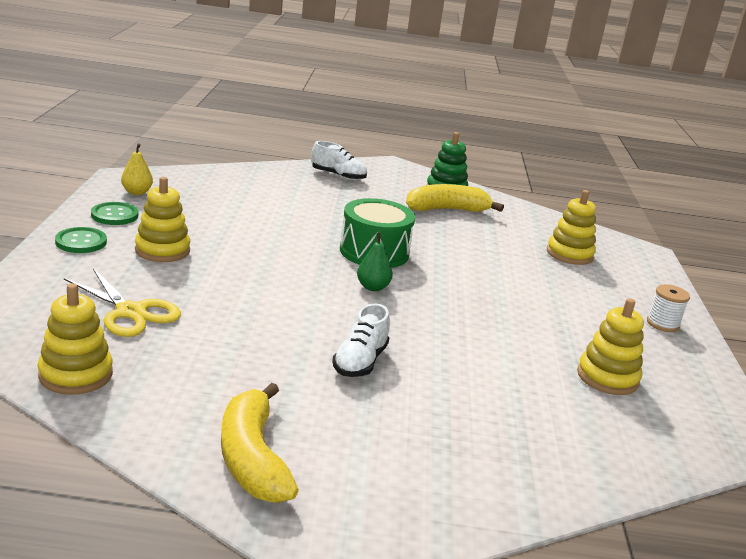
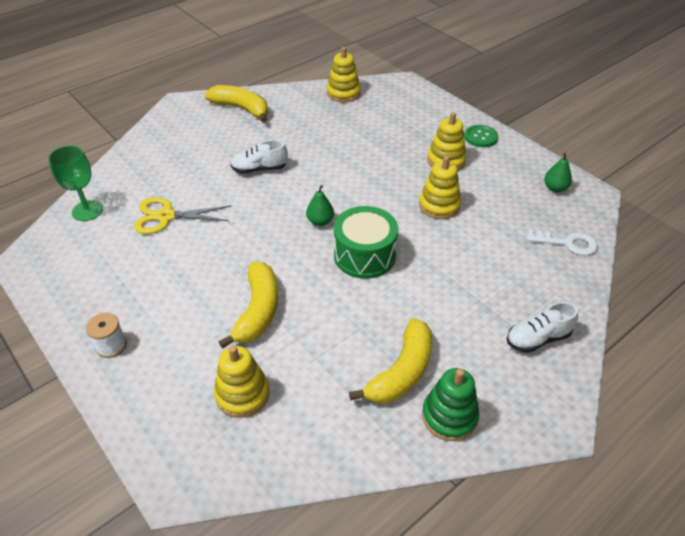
camera: 140 degrees right, 20 degrees up
yellow scissors [64,268,181,337] -> yellow scissors moved to [134,197,231,234]
green button [91,202,138,225] -> none
yellow pear [121,144,153,195] -> green pear [544,153,572,192]
white shoe [332,304,390,377] -> white shoe turned 75 degrees counterclockwise [231,140,288,174]
yellow stacking toy [577,298,644,395] -> yellow stacking toy moved to [419,156,461,219]
none -> green goblet [48,146,103,221]
none -> yellow banana [219,262,278,349]
none -> white key [527,229,598,256]

